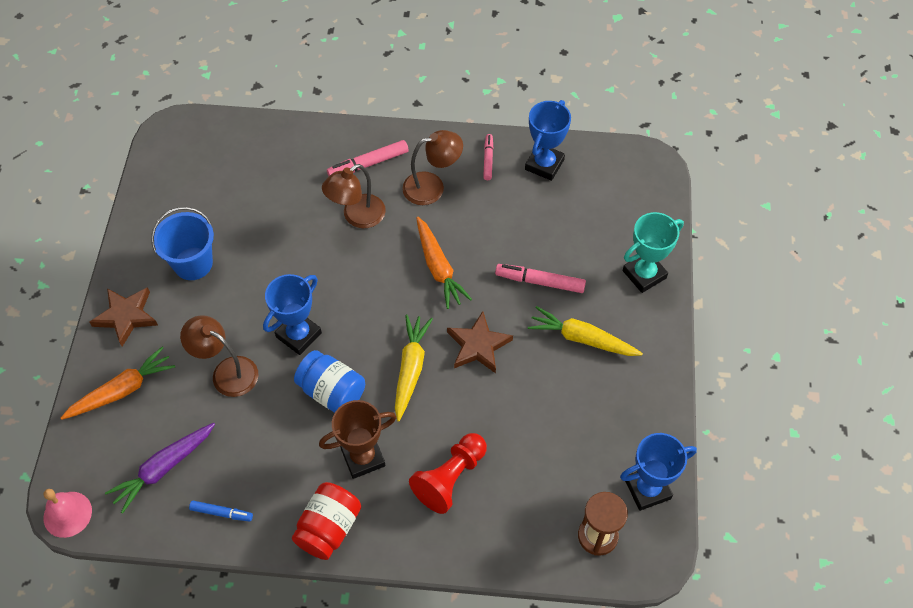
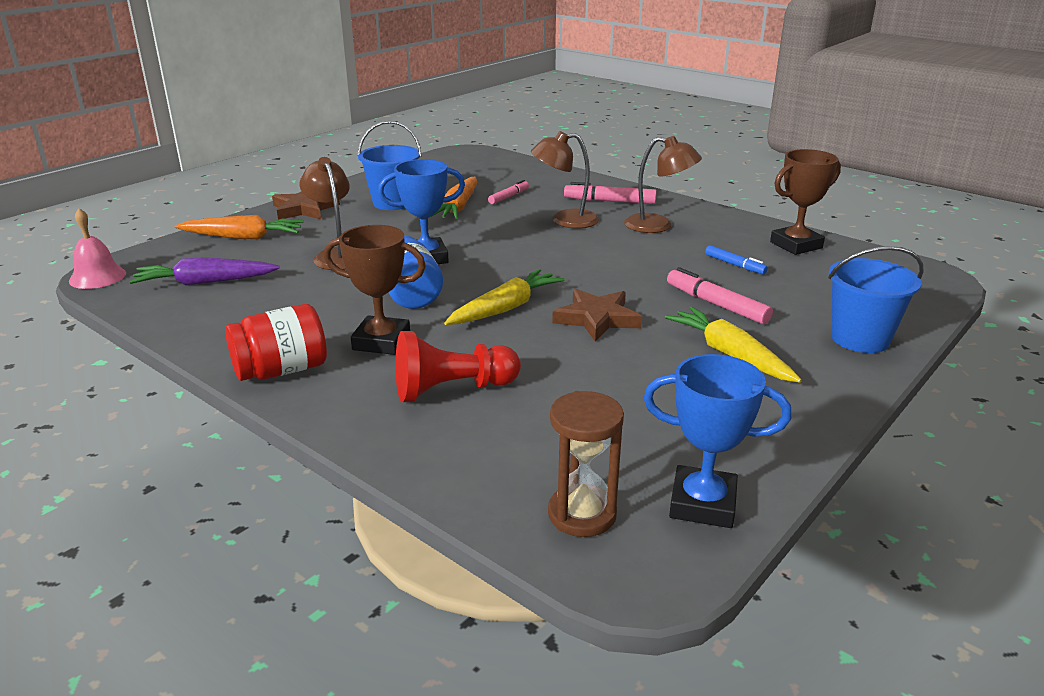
camera: 35 degrees right, 30 degrees down
blue marker [189,501,253,522] -> blue marker moved to [705,245,768,274]
orange carrot [416,217,472,309] -> orange carrot moved to [431,177,477,219]
pink marker [483,134,493,180] -> pink marker moved to [488,180,529,204]
blue trophy [525,100,571,181] -> brown trophy [770,149,841,255]
turquoise trophy [623,212,684,293] -> blue bucket [828,246,923,353]

